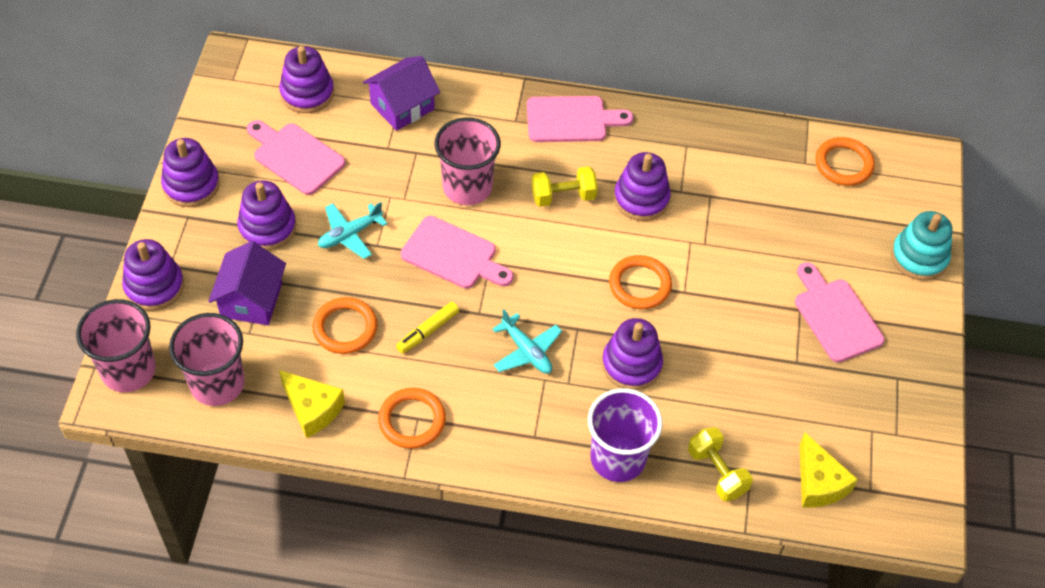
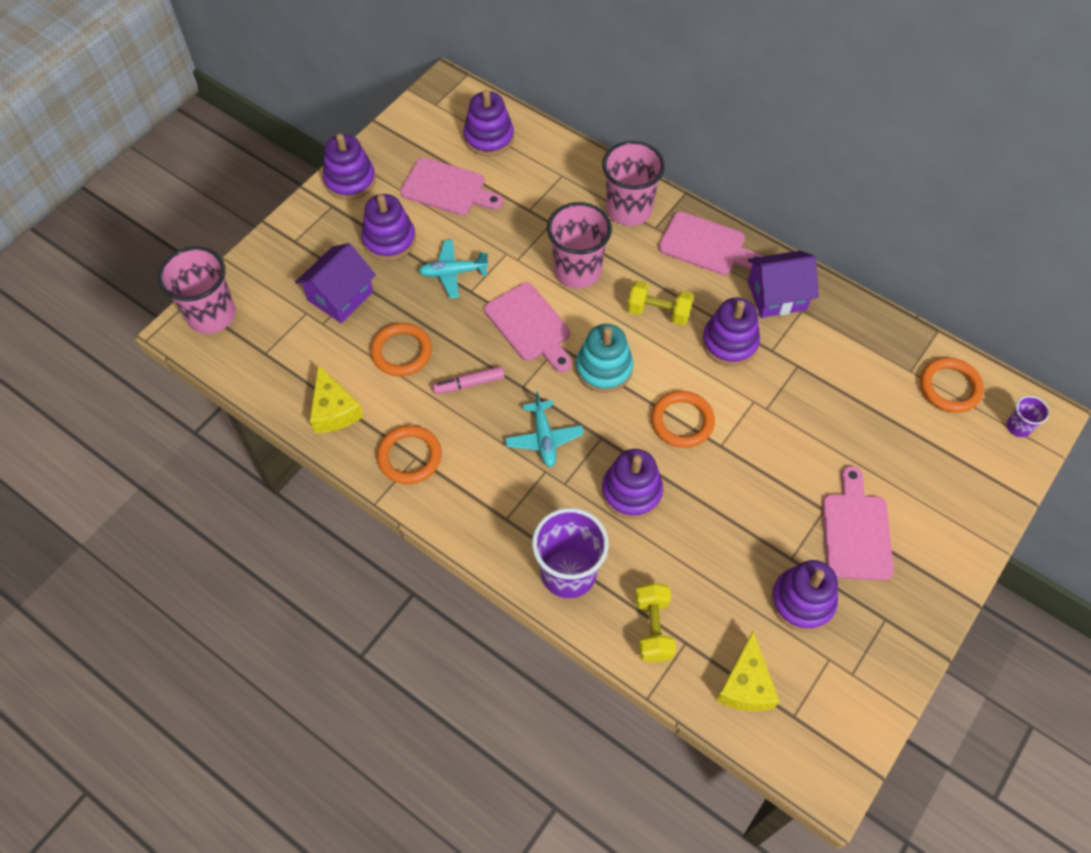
camera: 30 degrees right, 5 degrees up
purple stacking toy [122,239,184,311] -> purple stacking toy moved to [771,560,838,632]
pink cup [169,313,245,406] -> pink cup moved to [602,141,665,226]
pink cutting board [247,120,345,195] -> pink cutting board turned 135 degrees clockwise [400,157,503,215]
purple house [363,56,440,131] -> purple house moved to [748,251,819,318]
yellow marker [396,302,459,353] -> pink marker [432,366,505,394]
turquoise stacking toy [891,211,953,281] -> turquoise stacking toy moved to [576,324,634,393]
none -> purple cup [1007,396,1050,437]

